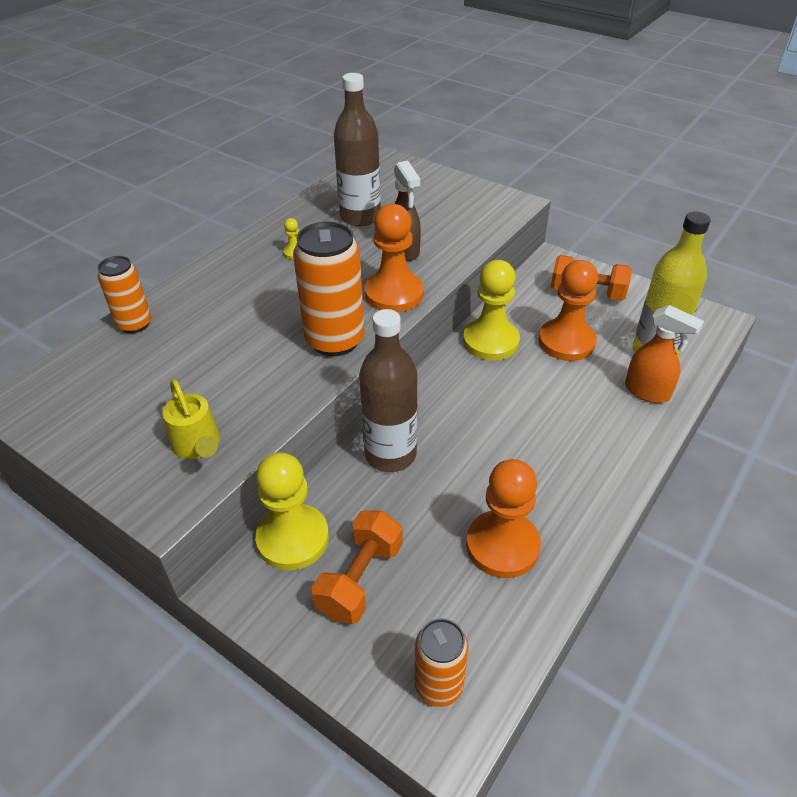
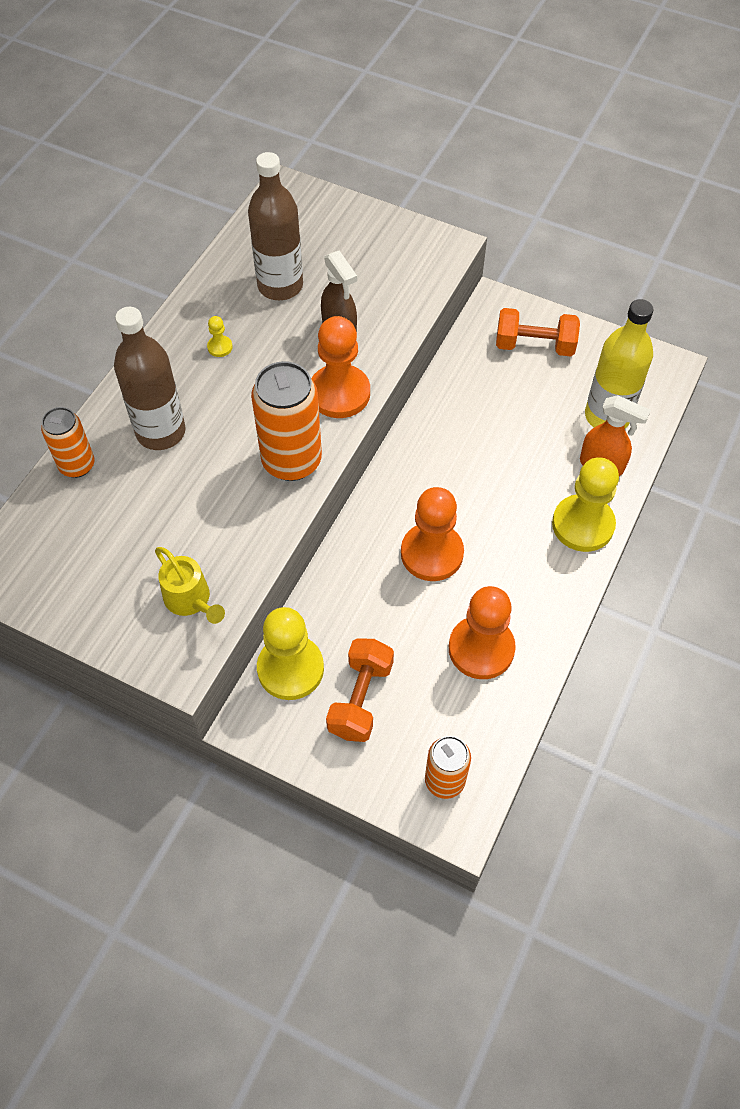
camera: 10 degrees left, 15 degrees up
brown bottle [359,309,418,472] -> brown bottle moved to [114,307,186,450]
yellow pawn [463,260,520,361] -> yellow pawn moved to [552,457,619,552]
orange pawn [539,260,598,361] -> orange pawn moved to [401,487,464,581]

